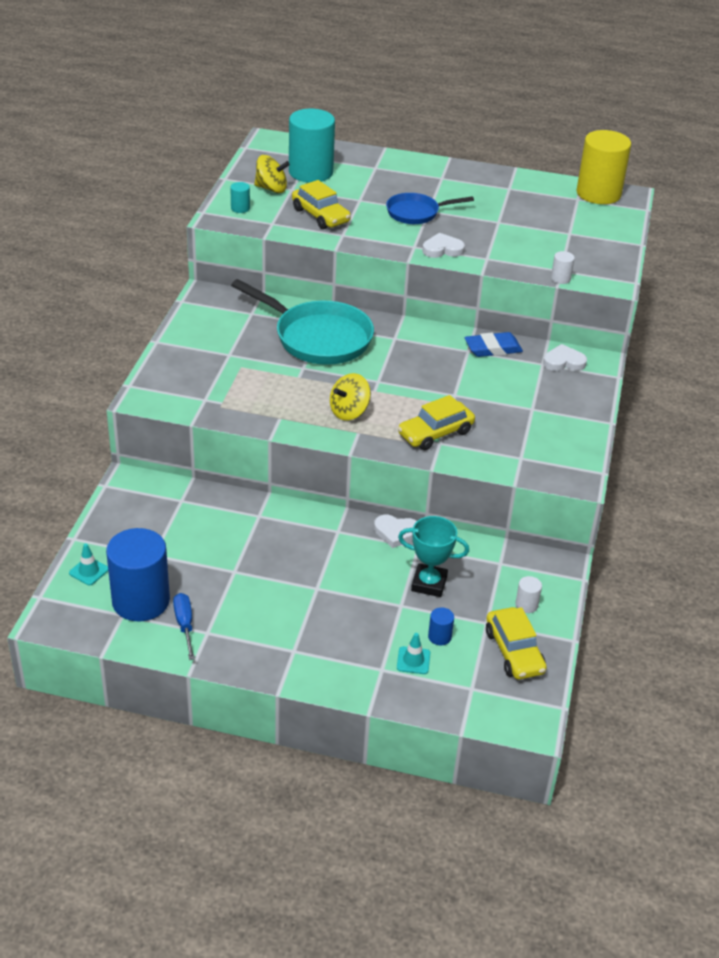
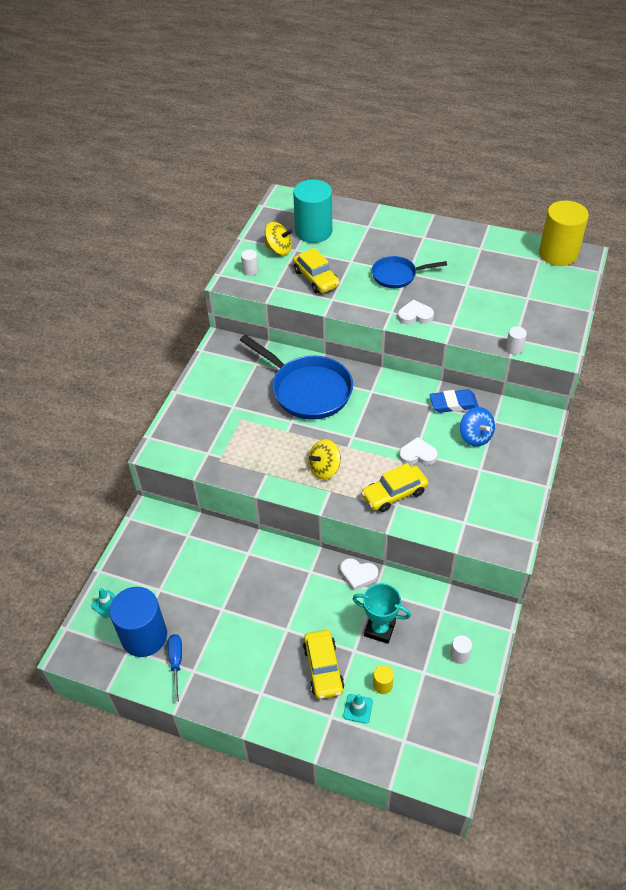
camera: 10 degrees right, 10 degrees up
turquoise cylinder [230,182,250,213] -> white cylinder [241,250,258,276]
turquoise pan [231,279,374,365] -> blue pan [240,335,353,420]
blue cylinder [428,607,454,645] -> yellow cylinder [373,665,394,694]
yellow car [486,607,547,679] -> yellow car moved to [303,630,344,699]
white heart [543,344,587,371] -> white heart moved to [399,437,438,465]
none -> blue spinning top [460,407,495,447]

